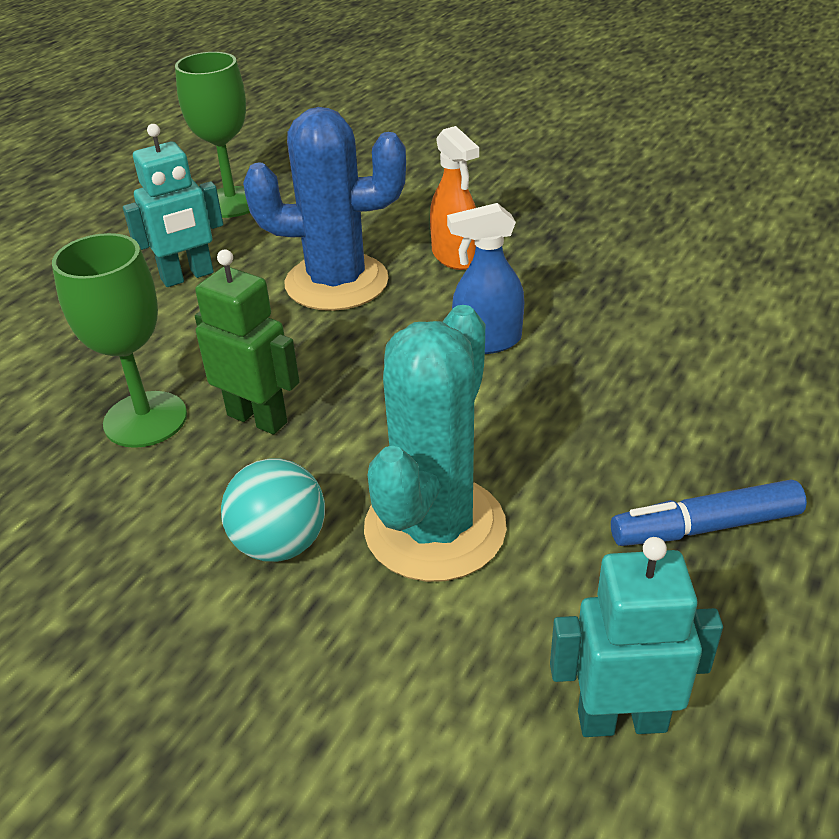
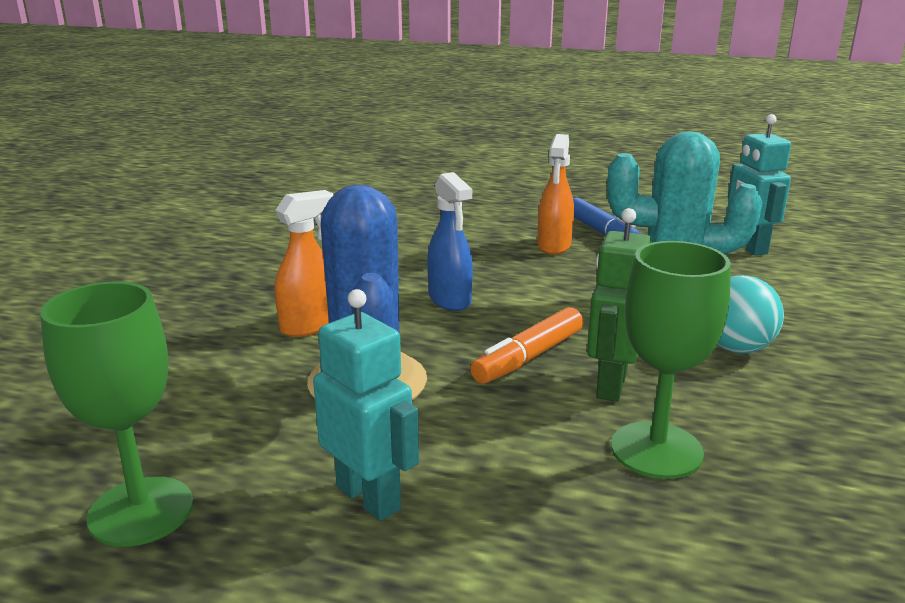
camera: 105 degrees left, 15 degrees down
none -> orange marker [470,307,583,384]
none -> orange spray bottle [537,134,574,255]

